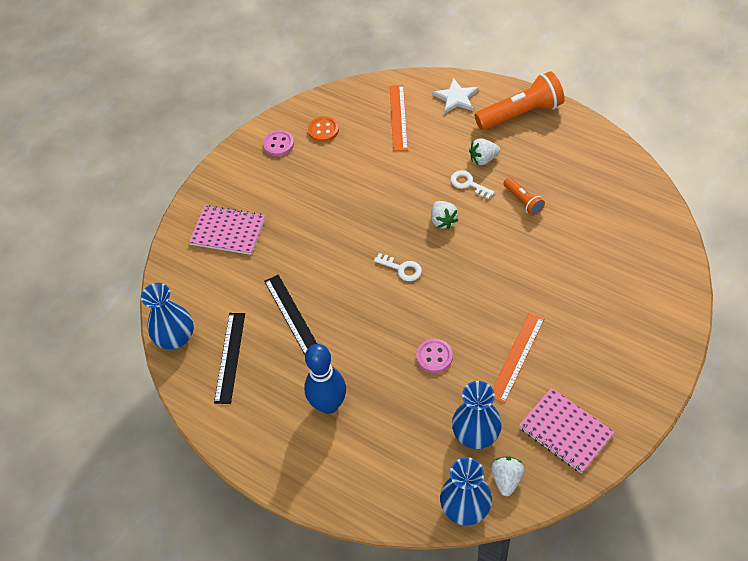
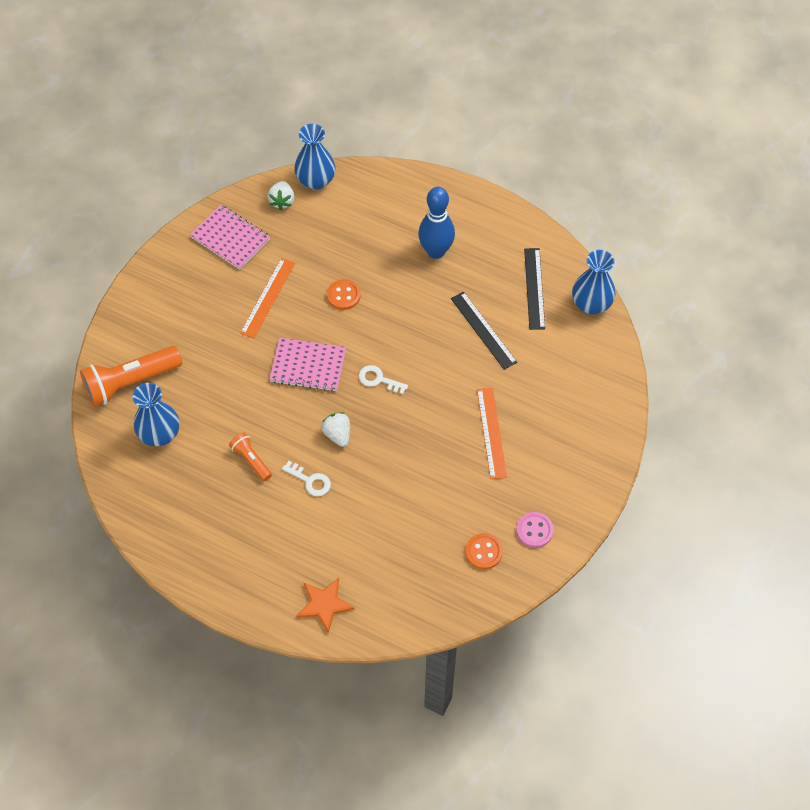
camera: 170 degrees right, 5 degrees up
pink notebook [189,205,265,255] -> pink notebook moved to [269,338,346,392]
orange ruler [390,85,408,151] -> orange ruler moved to [477,388,507,479]
pink button [416,338,453,373] -> orange button [327,279,361,310]
white star [432,78,479,114] -> orange star [296,578,355,633]
blue vase [452,381,502,449] -> blue vase moved to [133,383,179,447]
white strawberry [469,138,500,165] -> none
orange flashlight [475,71,564,130] -> orange flashlight moved to [80,346,183,407]

